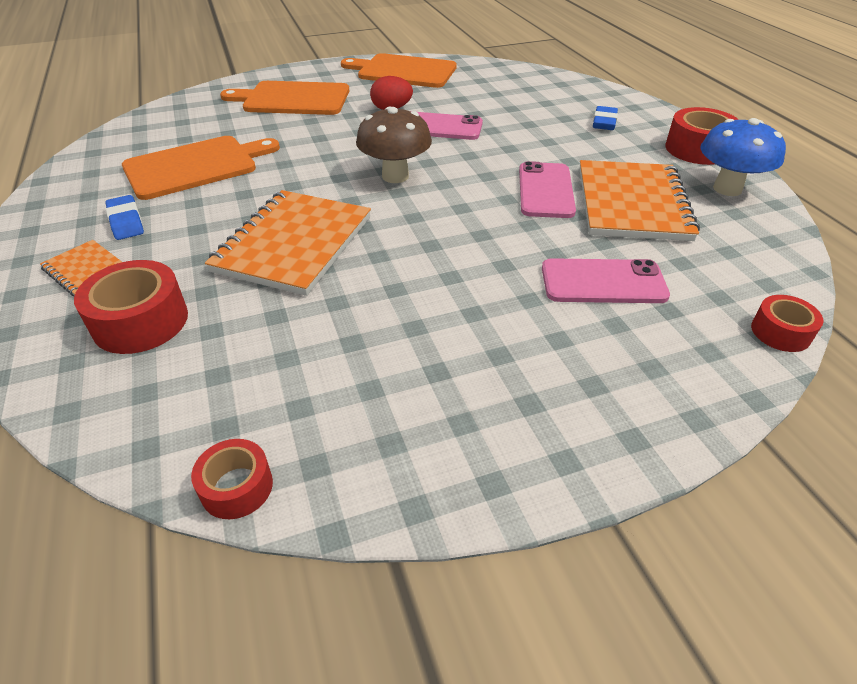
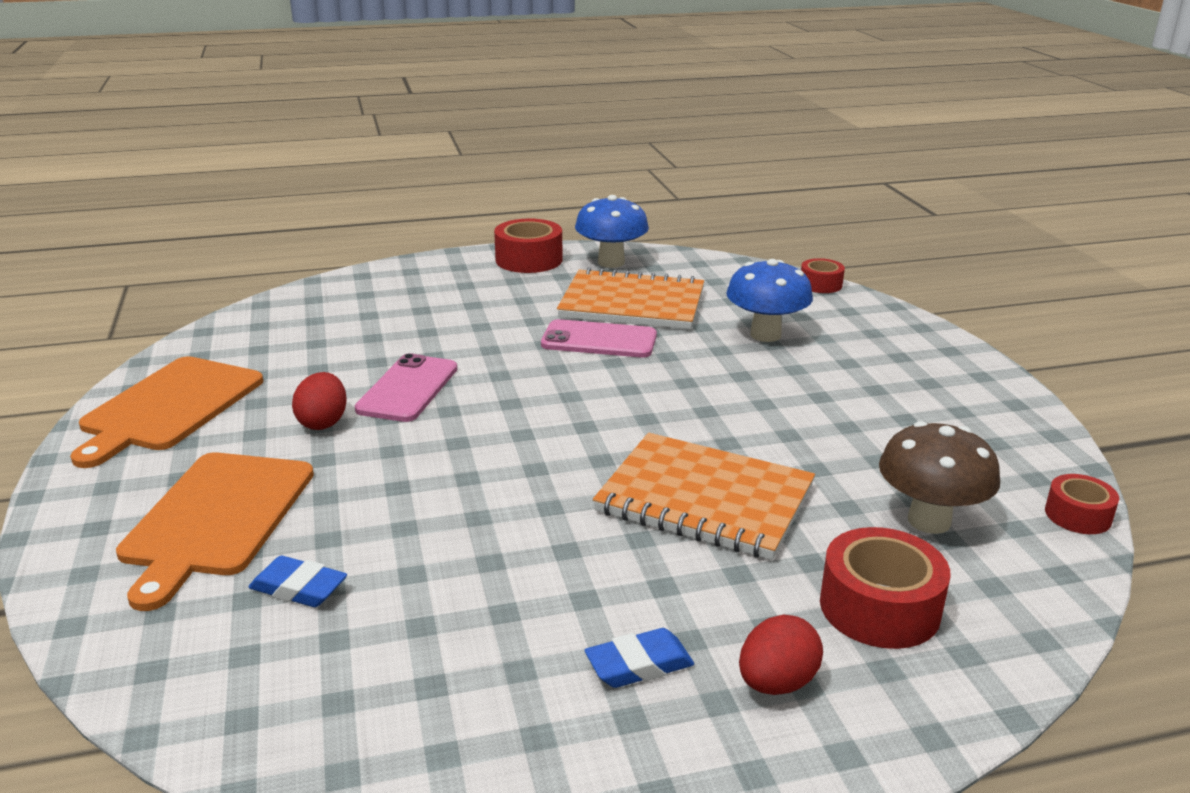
camera: 85 degrees left, 15 degrees down
orange notebook [40,240,122,296] -> red egg [739,615,823,695]
orange cutting board [122,136,280,200] -> none
brown mushroom [356,107,432,183] -> brown mushroom moved to [879,421,1000,534]
pink phone [542,258,670,303] -> blue mushroom [726,259,813,342]
blue eraser [593,106,618,130] -> blue eraser moved to [249,556,347,607]

